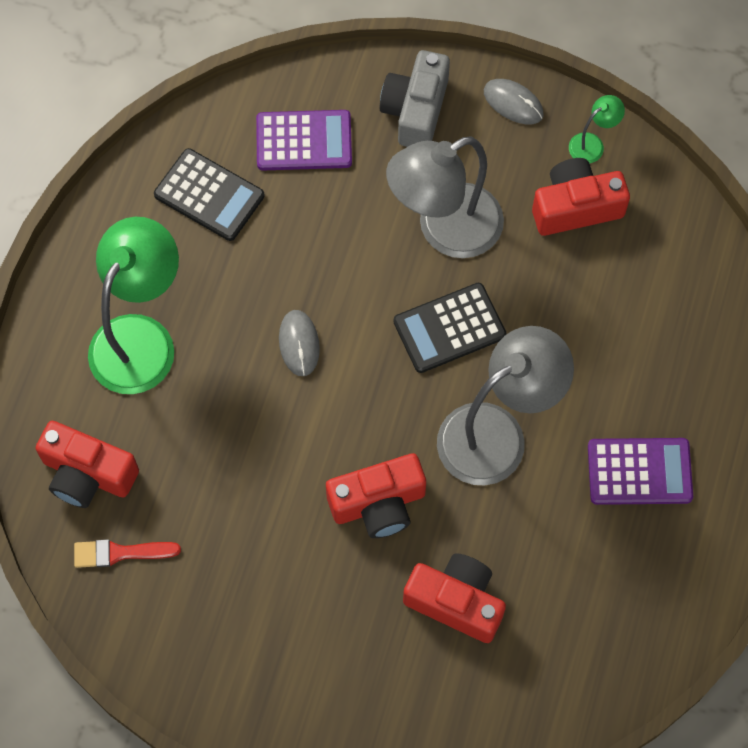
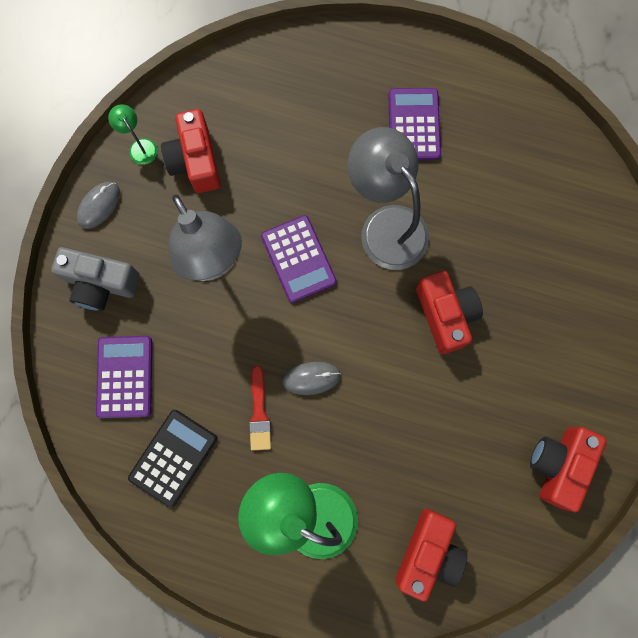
camera: 90 degrees left, 10 degrees up
red brush [74,539,181,568] -> red brush moved to [249,366,271,451]
black calculator [393,283,506,373] -> purple calculator [261,215,337,303]
red camera [403,553,506,643] -> red camera moved to [530,427,607,512]

